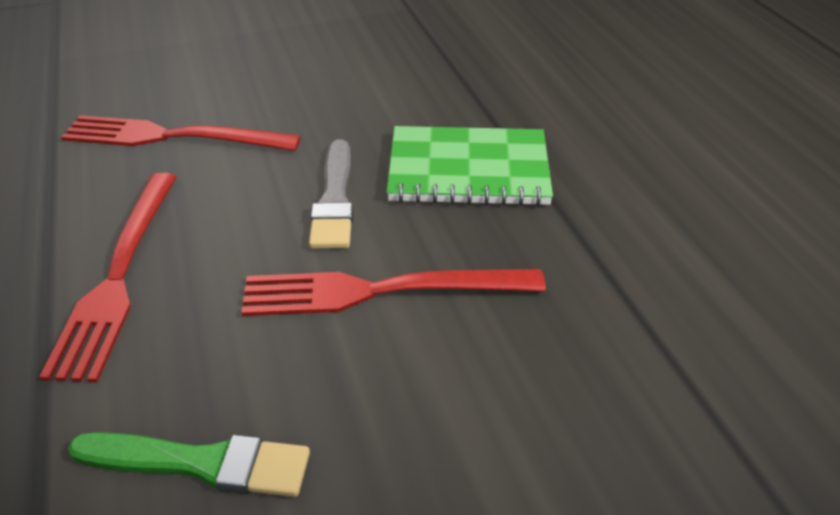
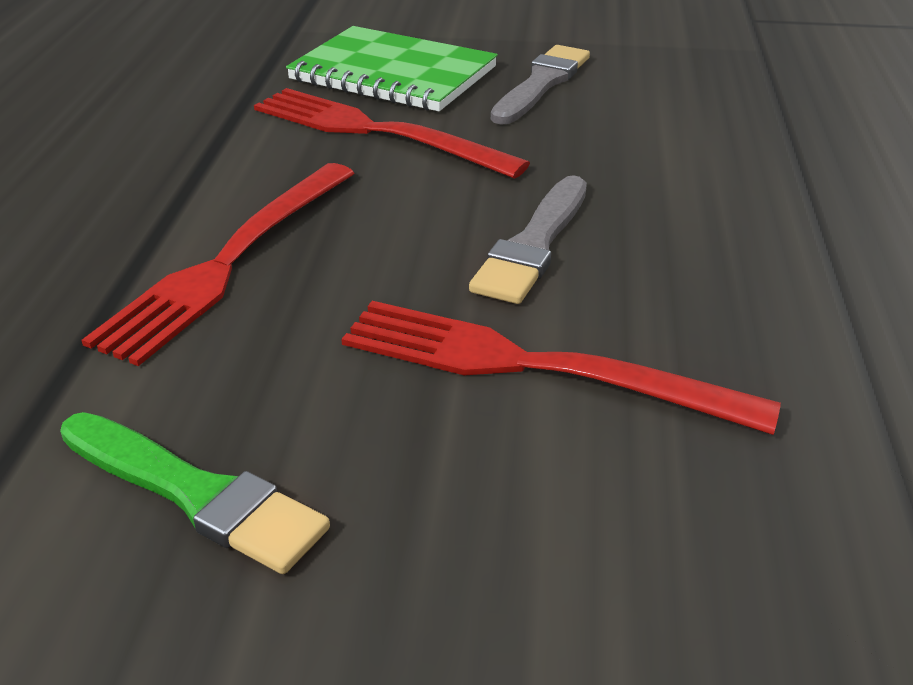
camera: 25 degrees right, 5 degrees down
green notebook [387,126,553,206] -> green notebook moved to [286,26,498,111]
none -> grey brush [491,45,590,125]

